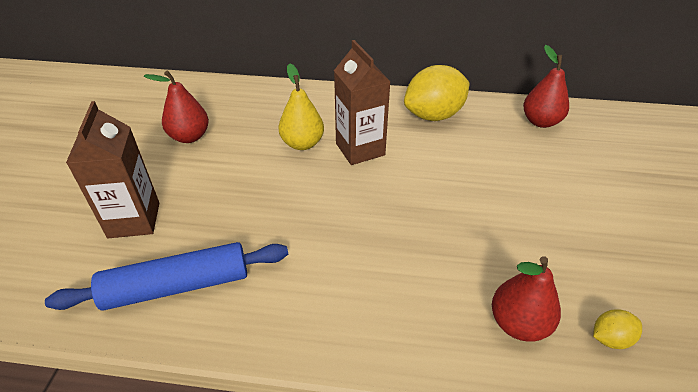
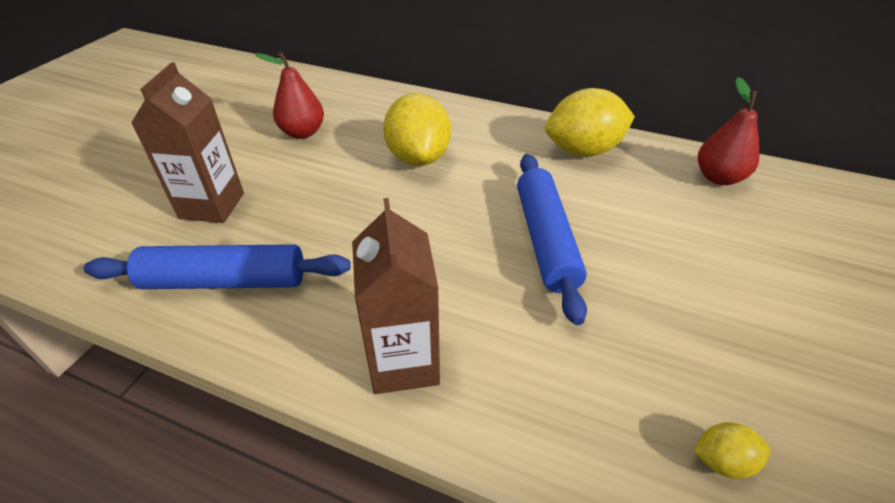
camera: 15 degrees right, 0 degrees up
yellow pear [278,63,324,150] -> yellow lemon [383,93,451,166]
brown carton [334,40,391,165] -> brown carton moved to [352,198,440,394]
red pear [492,256,561,342] -> none
none -> blue rolling pin [517,154,587,325]

